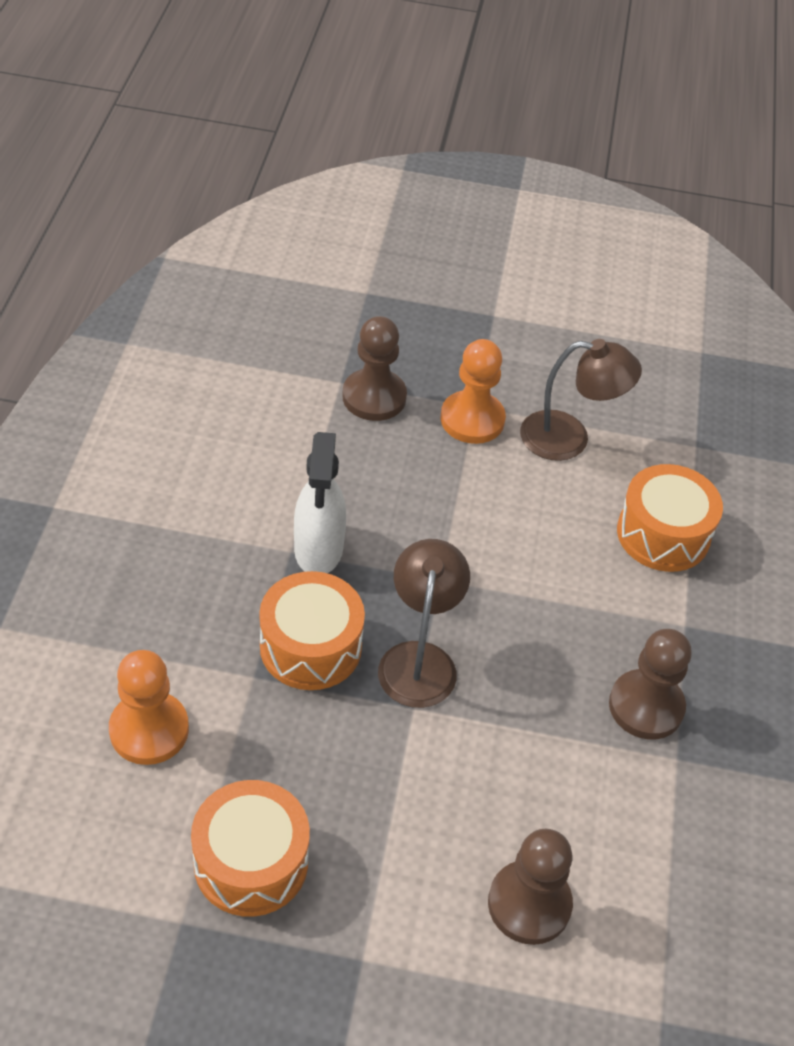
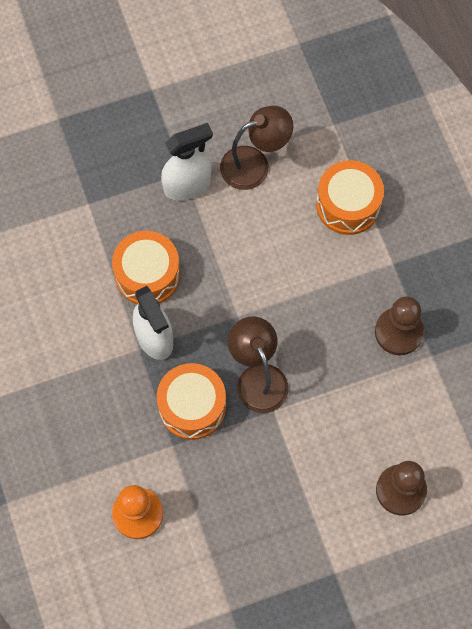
camera: 25 degrees left, 20 degrees up
orange drum [191,780,310,917] -> orange drum moved to [112,231,180,304]
brown pawn [342,316,407,421] -> none
orange pawn [441,339,506,444] -> white spray bottle [161,123,213,201]

